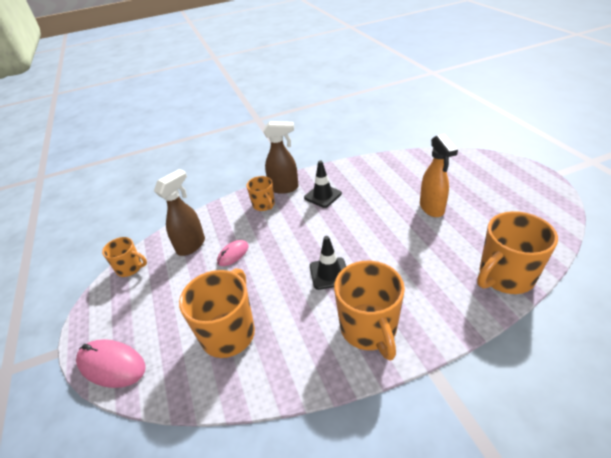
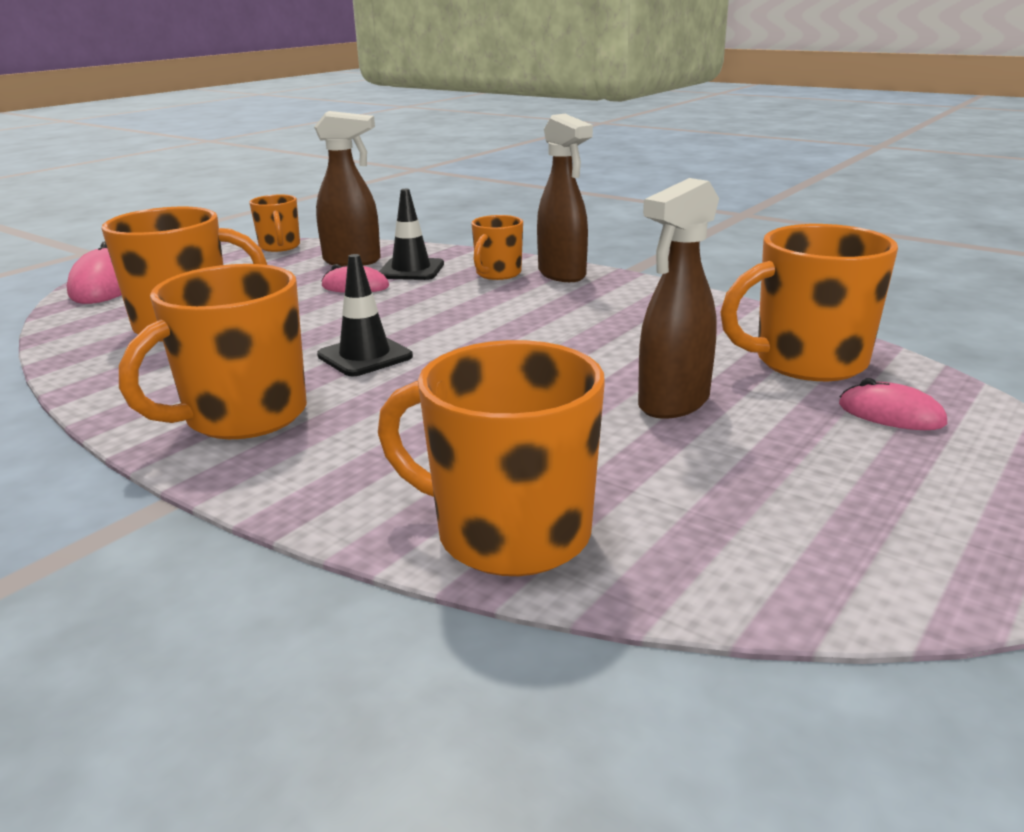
camera: 55 degrees right, 15 degrees down
black traffic cone [304,160,342,208] -> black traffic cone moved to [379,189,444,280]
orange spray bottle [420,134,458,217] -> brown spray bottle [638,178,719,419]
none -> orange mug [720,224,898,381]
none -> pink mouse [839,378,947,430]

